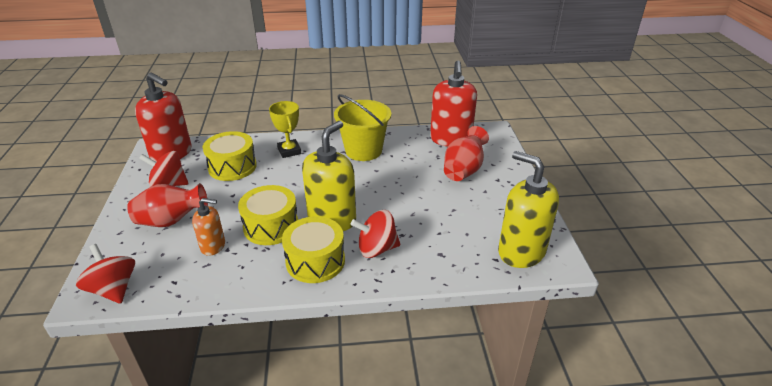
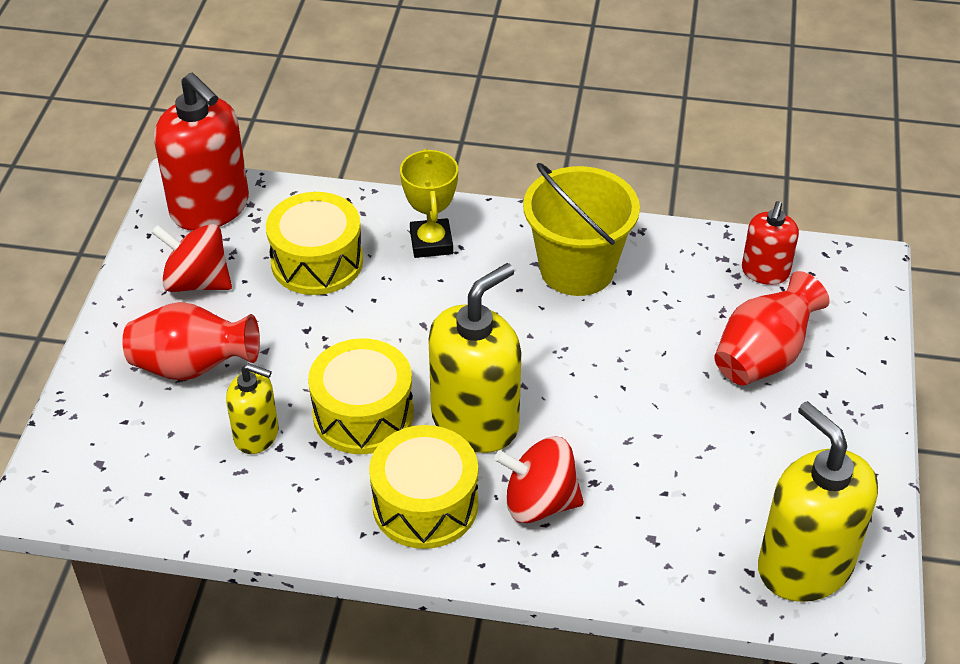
camera: 15 degrees right, 10 degrees up
red spinning top [76,244,135,304] -> none
orange soap dispenser [192,198,225,256] -> yellow soap dispenser [226,363,279,454]
red soap dispenser [430,61,477,147] -> red soap dispenser [742,201,799,285], size x0.55

